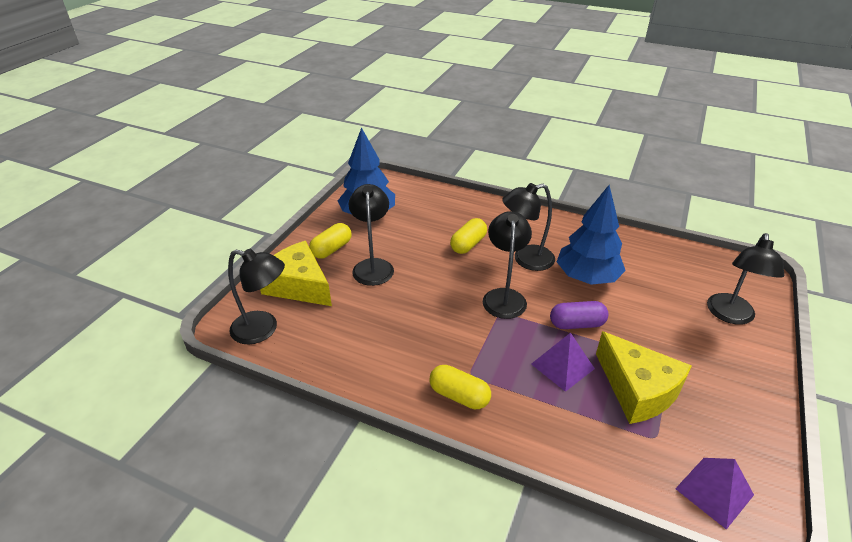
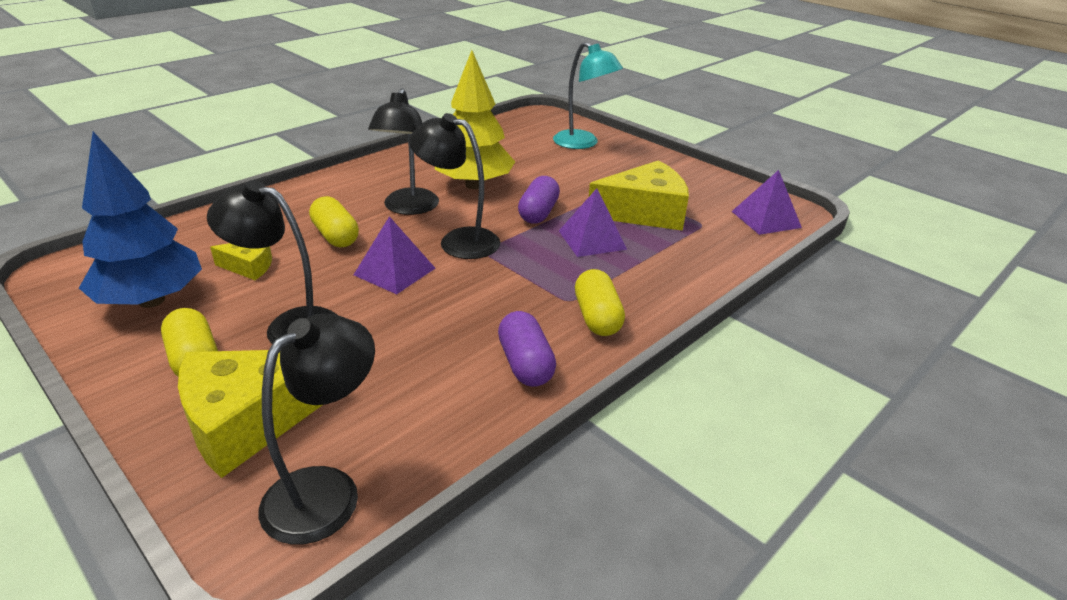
camera: 70 degrees left, 5 degrees down
yellow capsule [429,365,491,409] -> yellow capsule turned 60 degrees counterclockwise [575,269,625,336]
blue tree [557,185,626,285] -> yellow tree [435,50,515,189]
black lamp [707,233,784,325] -> turquoise lamp [553,42,623,149]
none -> yellow cheese [210,243,272,280]
none -> purple pyramid [354,216,435,294]
none -> purple capsule [498,311,556,387]

